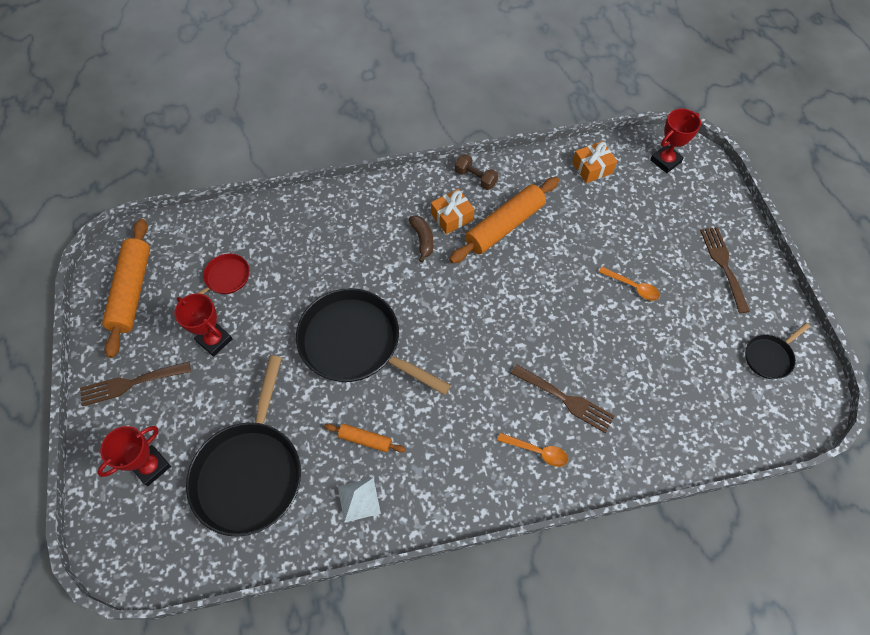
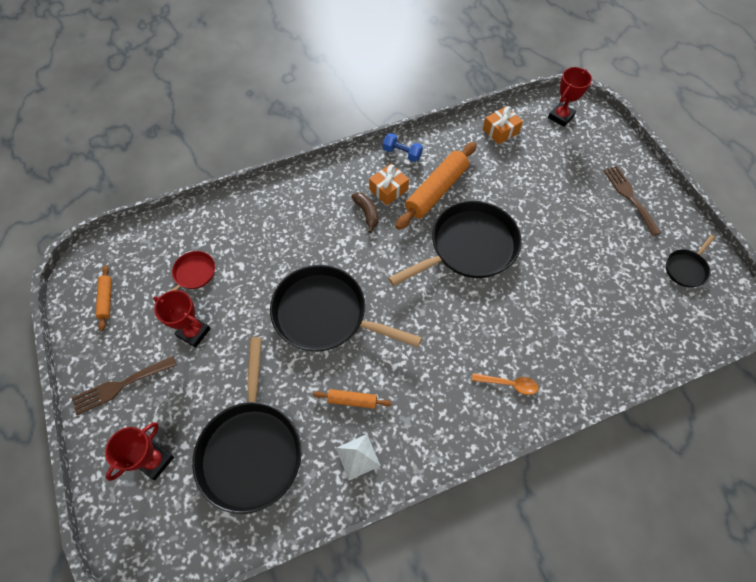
camera: 10 degrees left, 0 degrees up
orange rolling pin [102,219,150,358] -> orange rolling pin [95,266,112,331], size x0.49
brown dumbbell [455,154,498,190] -> blue dumbbell [383,133,423,162]
brown fork [511,364,615,433] -> none
orange spoon [599,267,660,301] -> none
none -> black pan [388,201,522,286]

